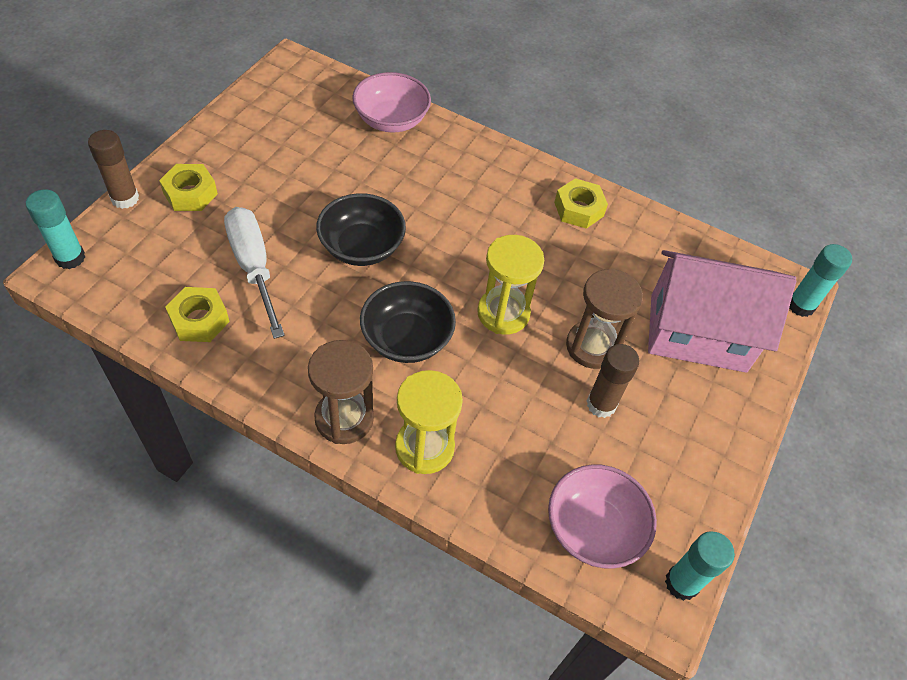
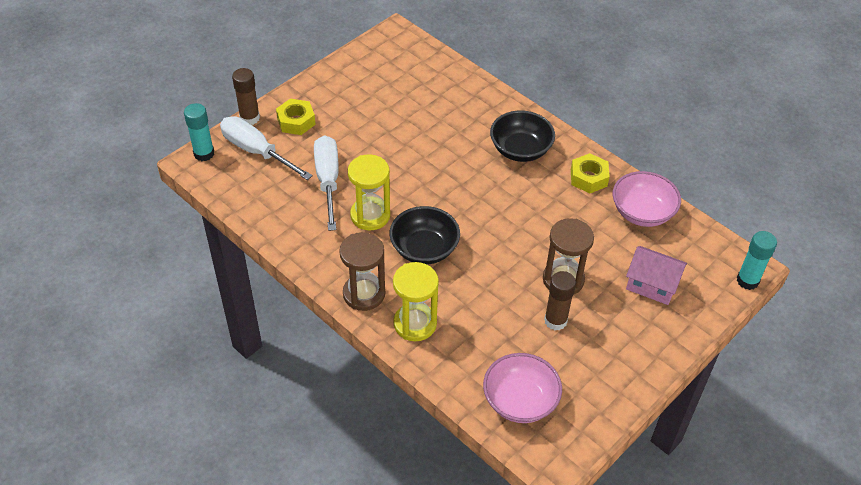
camera: 20 degrees right, 5 degrees down
yellow nut [165,287,230,342] -> none
black bowl [316,193,406,266] -> black bowl moved to [490,110,555,162]
pink bowl [352,72,431,132] -> pink bowl moved to [613,171,681,227]
yellow hourglass [477,235,544,335] -> yellow hourglass moved to [348,154,390,230]
pink house [648,250,796,373] -> pink house [626,246,687,305], size x0.56
turquoise glue stick [665,531,735,601] -> none
none -> white screwdriver [220,116,313,180]

